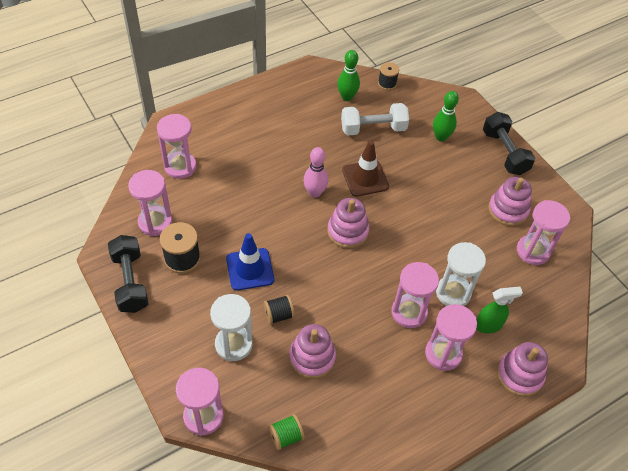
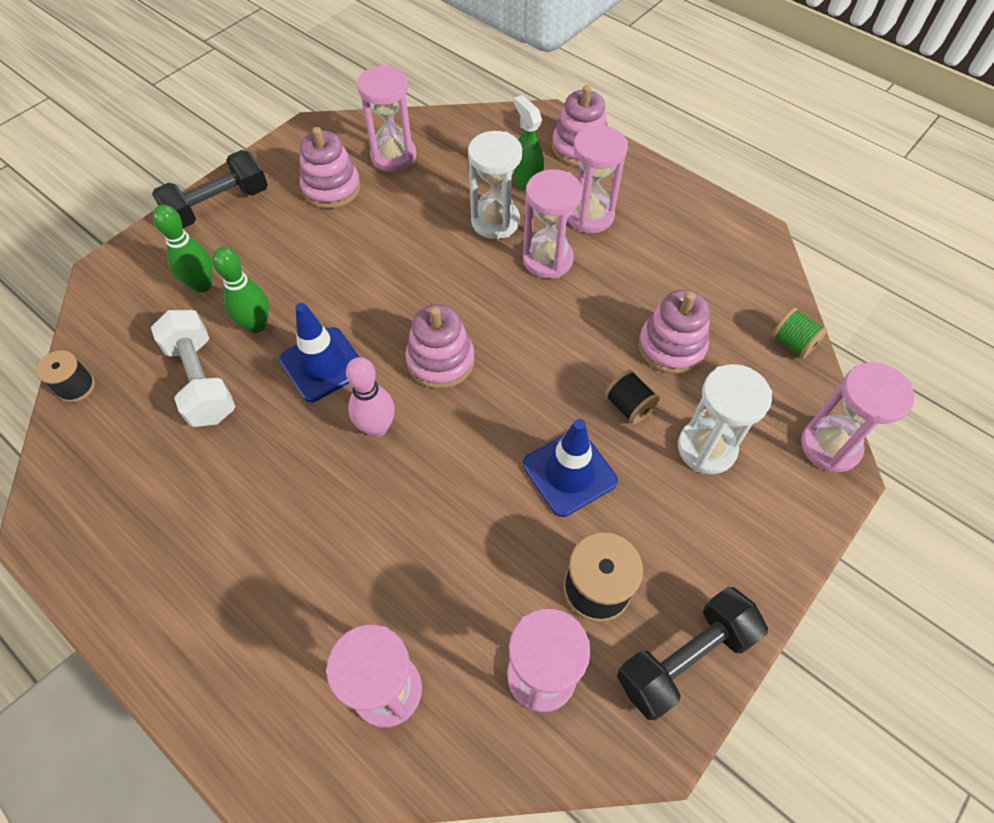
camera: 105 degrees left, 5 degrees up
green bowling pin [337,50,360,101] -> green bowling pin moved to [212,247,269,333]
brown traffic cone [342,140,389,197] -> blue traffic cone [279,303,359,402]

